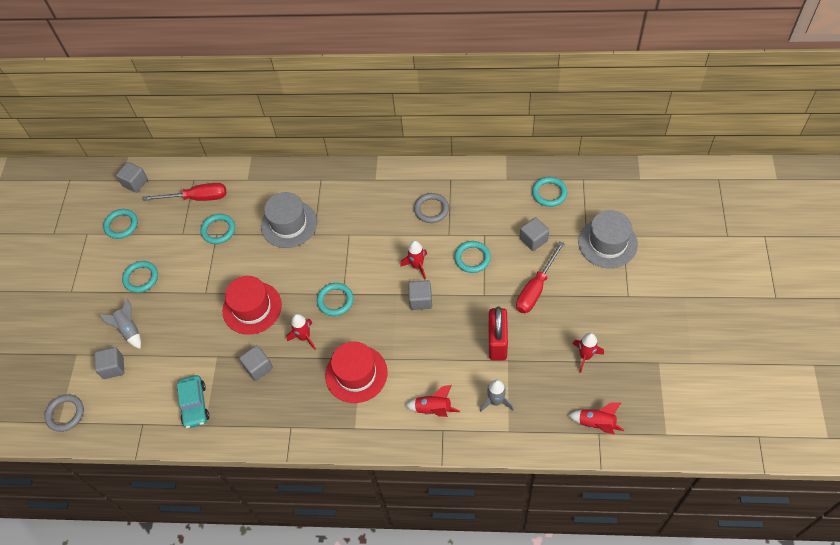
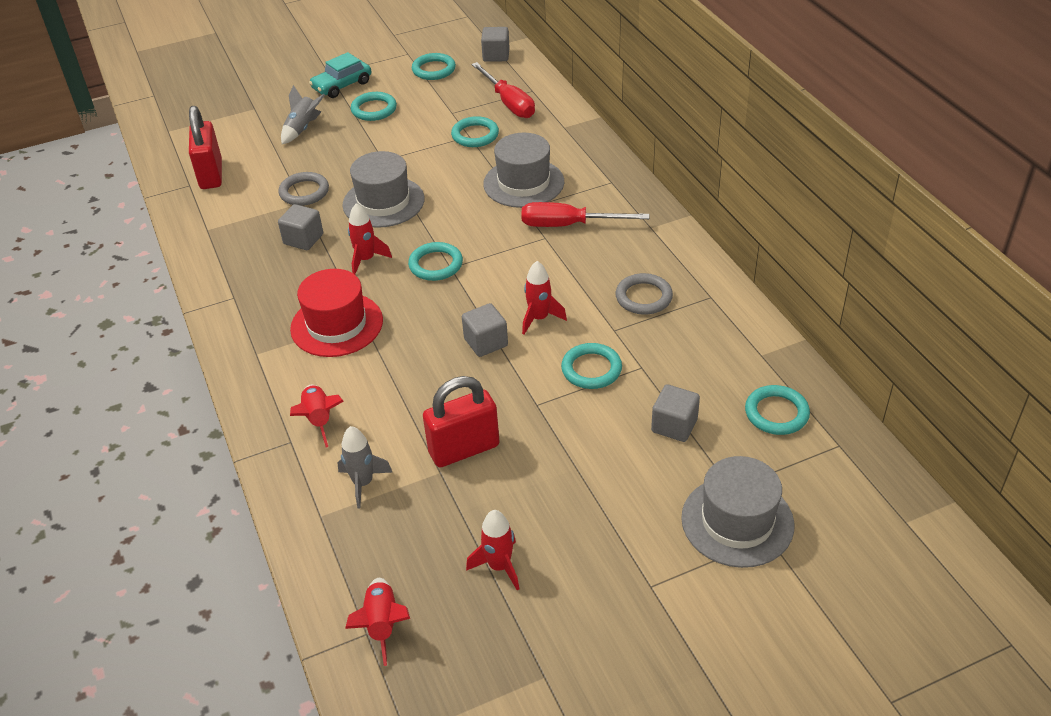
camera: 60 degrees right, 15 degrees down
grey ring [44,394,84,432] -> grey ring moved to [278,172,329,206]
grey cube [94,347,124,379] -> none
turquoise car [177,375,209,428] -> turquoise car moved to [309,52,372,98]
red hat [222,276,282,335] -> grey hat [342,151,425,228]
red screwdriver [516,241,565,313] -> red screwdriver moved to [521,202,649,227]
none -> red padlock [189,106,222,189]

